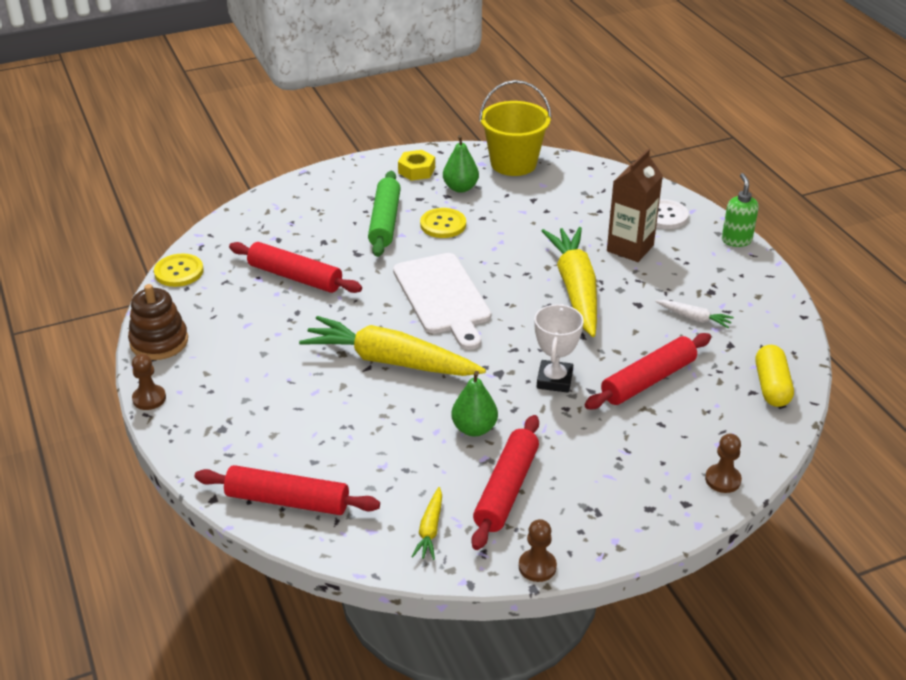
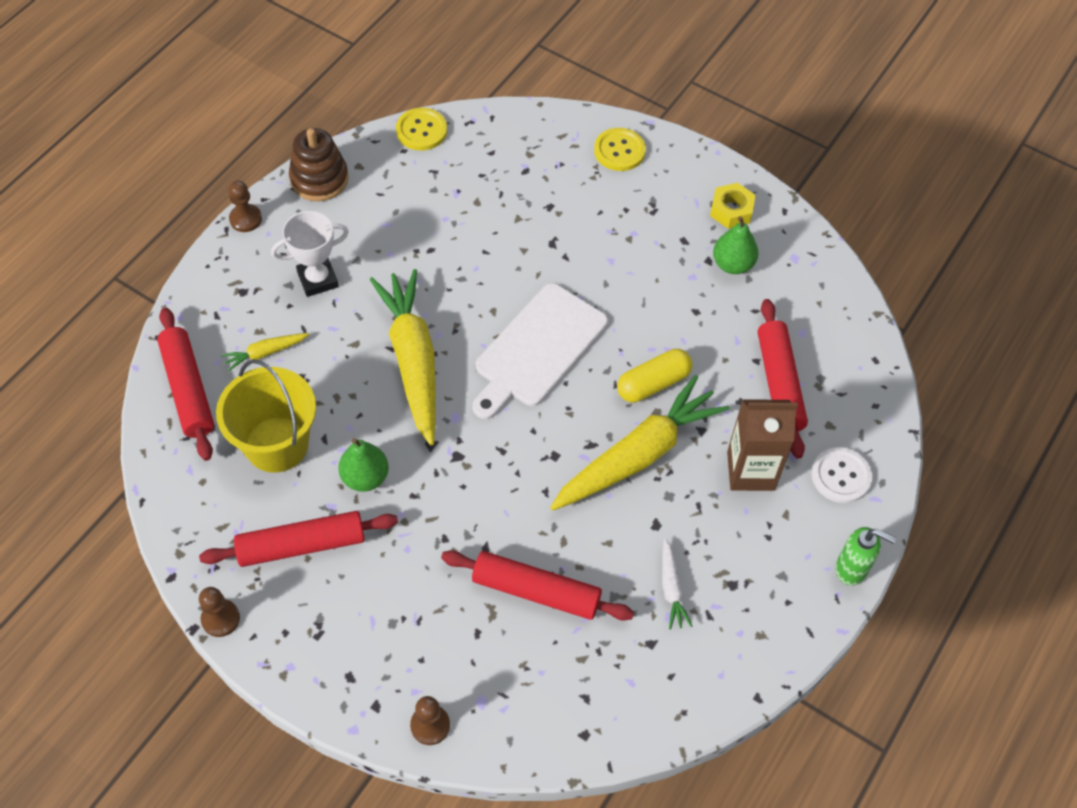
camera: 55 degrees right, 20 degrees up
red rolling pin [229,242,362,293] -> red rolling pin moved to [758,299,808,459]
green rolling pin [368,171,401,257] -> none
yellow carrot [411,487,442,560] -> yellow carrot moved to [221,333,309,372]
yellow button [420,208,466,238] -> yellow button moved to [594,128,646,171]
yellow bucket [479,80,551,176] -> yellow bucket moved to [216,359,316,473]
white trophy [535,304,584,393] -> white trophy moved to [271,211,349,297]
green soap dispenser [722,173,759,247] -> green soap dispenser turned 60 degrees clockwise [836,527,897,586]
yellow capsule [756,345,794,407] -> yellow capsule moved to [617,349,693,403]

